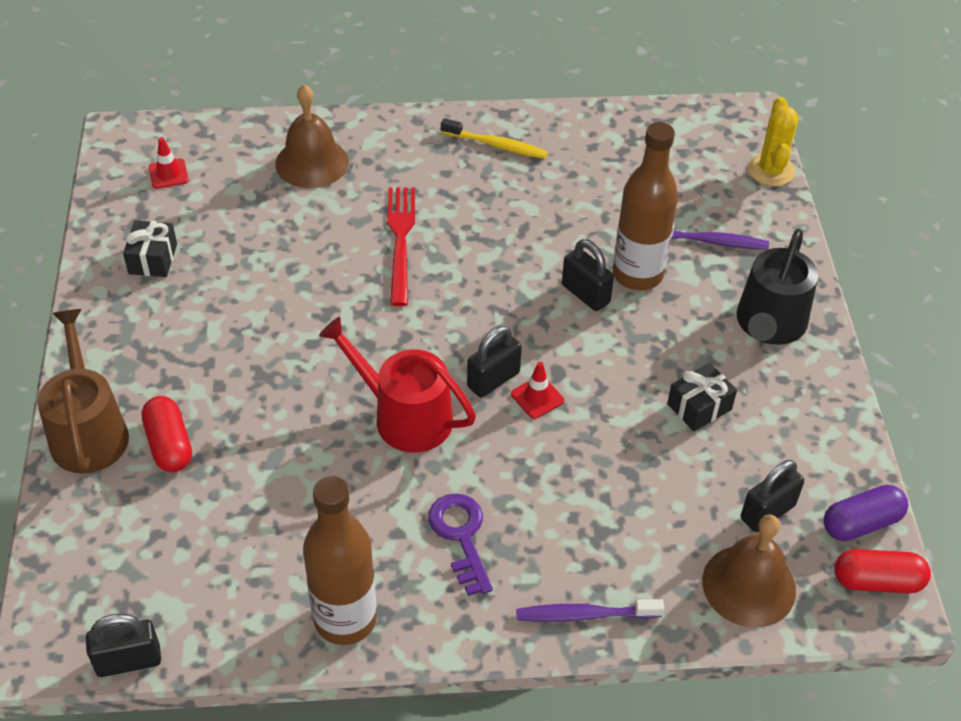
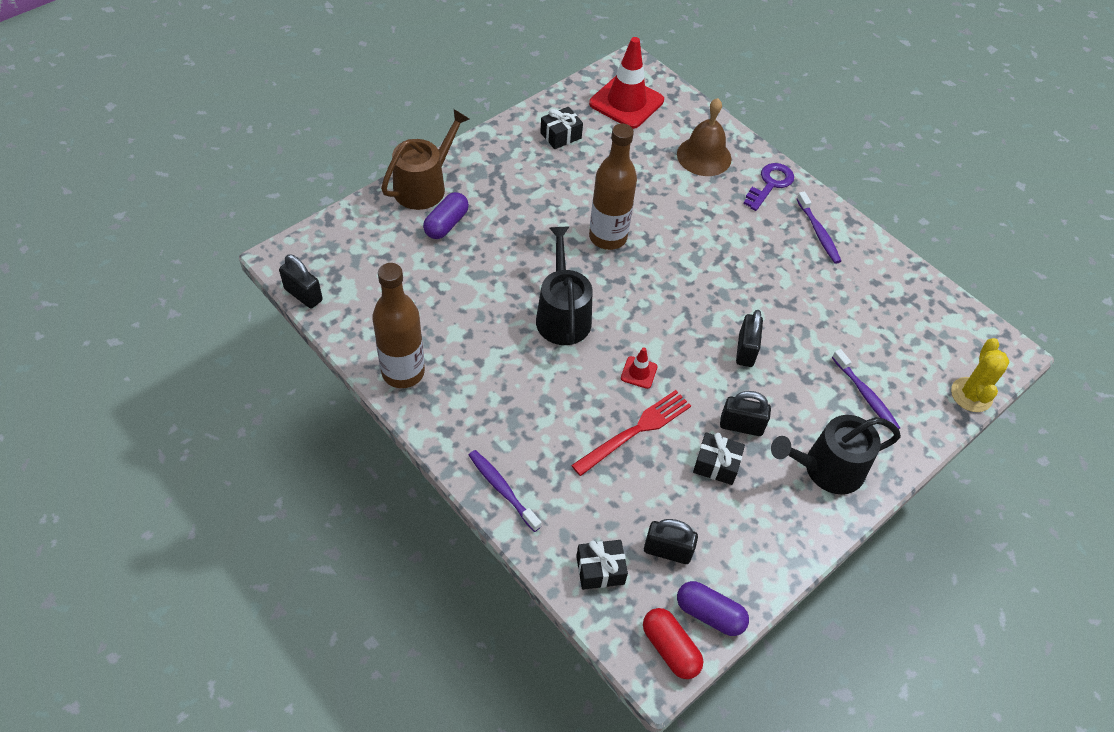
camera: 50 degrees right, 5 degrees up
red capsule [142,396,192,472] -> purple capsule [423,192,469,239]
red traffic cone [149,137,189,189] -> red traffic cone [589,37,664,129], size x2.27
red watering can [319,317,476,453] -> black watering can [536,227,592,345]
red fork [387,188,415,306] -> red fork moved to [571,390,691,476]
purple key [428,493,493,596] -> purple key moved to [743,163,794,211]
yellow toothbrush [441,118,548,159] -> purple toothbrush [797,191,841,264]
black padlock [467,326,522,397] -> black padlock moved to [720,391,771,436]
brown bottle [613,122,678,290] -> brown bottle moved to [589,123,637,250]
brown bell [702,514,796,628] -> black gift [576,540,628,590]
yellow cactus [748,97,799,186] -> yellow cactus turned 45 degrees counterclockwise [951,338,1009,412]

